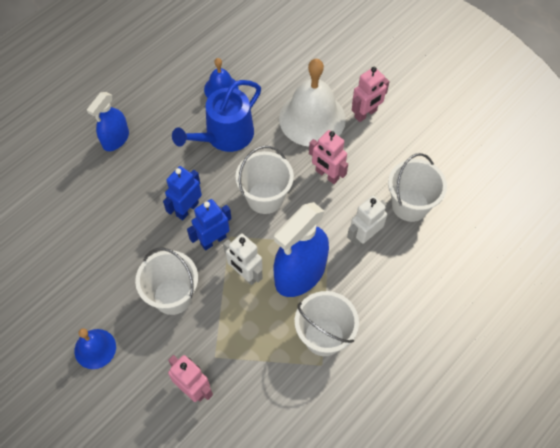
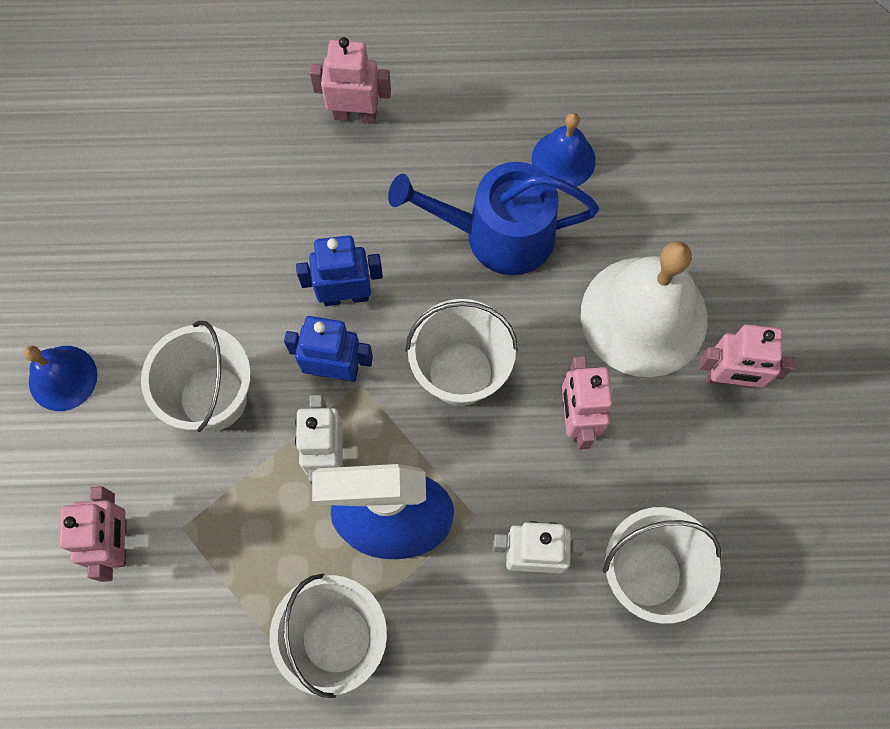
camera: 45 degrees right, 10 degrees up
blue spray bottle [87,92,129,151] -> pink robot [309,37,391,123]

